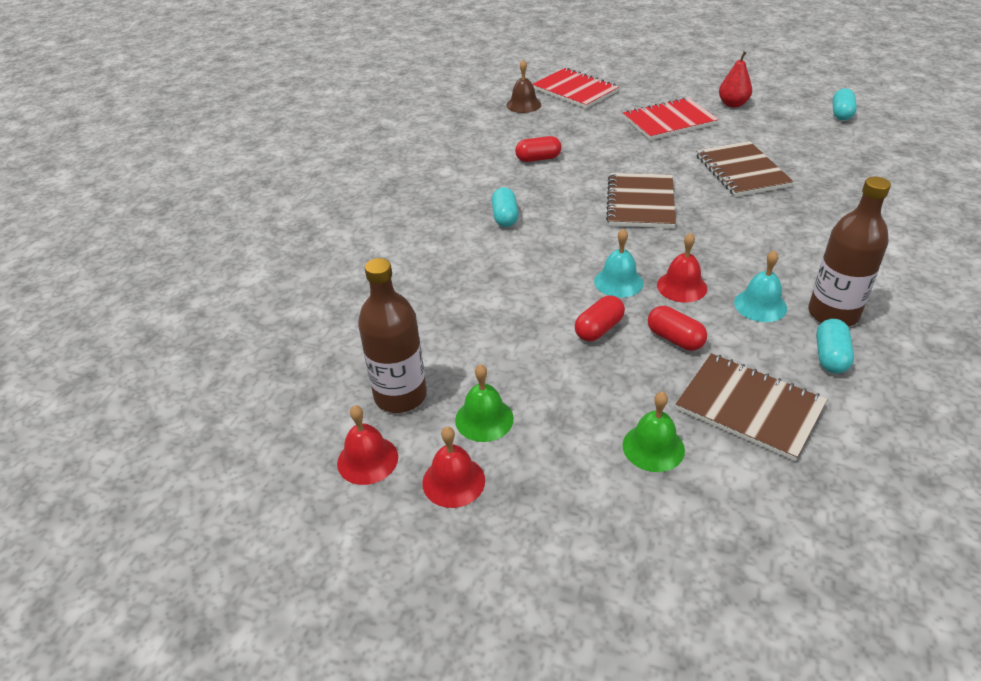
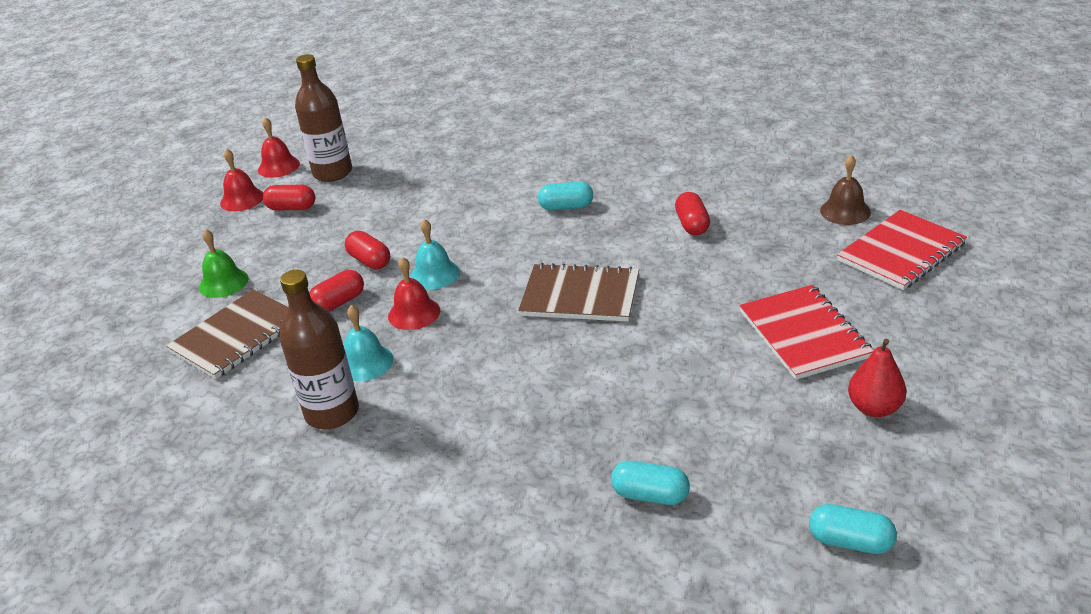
camera: 95 degrees right, 5 degrees down
green bell [455,364,514,442] -> red capsule [263,185,315,210]
brown notebook [696,141,794,197] -> none
turquoise capsule [816,319,854,373] -> turquoise capsule moved to [611,461,690,505]

